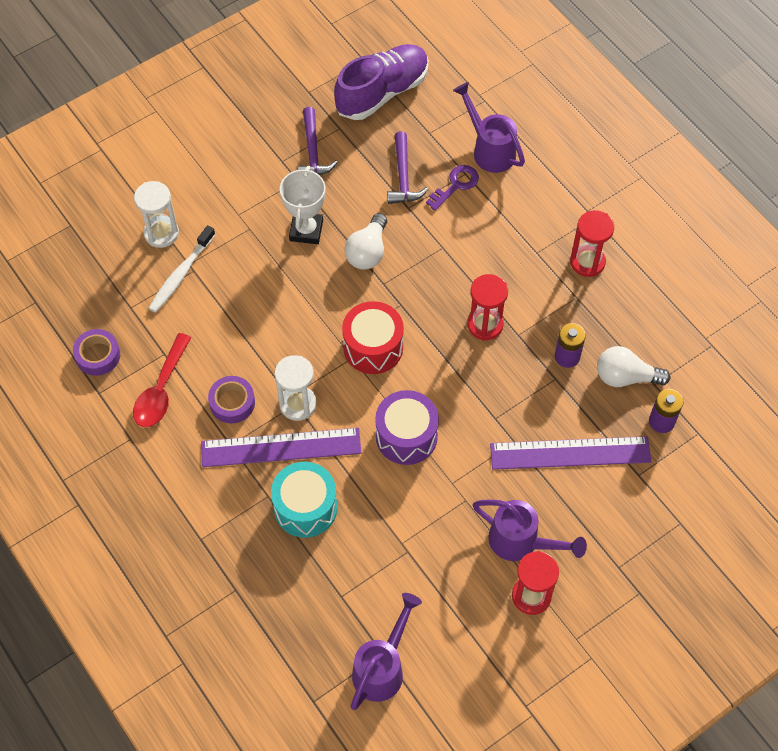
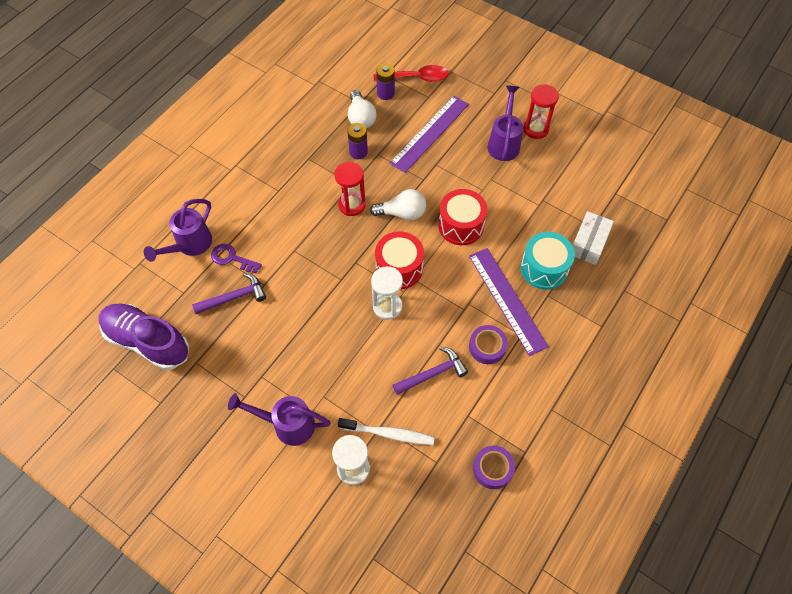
camera: 110 degrees left, 0 degrees up
red spoon [133,333,192,427] -> red spoon moved to [374,65,448,82]
white hourglass [275,355,316,421] -> white hourglass moved to [371,266,403,320]
white trophy [280,166,325,244] -> none
purple hammer [297,107,338,175] -> purple hammer moved to [393,347,468,395]
white light bulb [345,213,387,270] -> white light bulb moved to [370,189,426,220]
purple watering can [351,593,422,710] -> purple watering can moved to [228,393,331,446]
purple drum [375,390,439,465] -> red drum [438,189,488,245]
purple ruler [490,436,652,470] -> purple ruler turned 60 degrees clockwise [390,96,469,173]
red hourglass [570,210,614,277] -> none
none -> white box [573,211,614,265]

